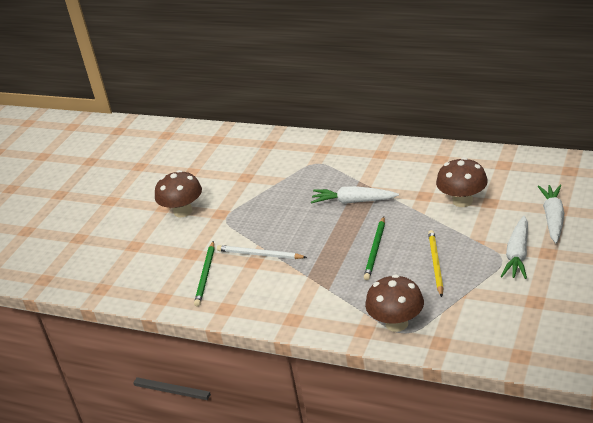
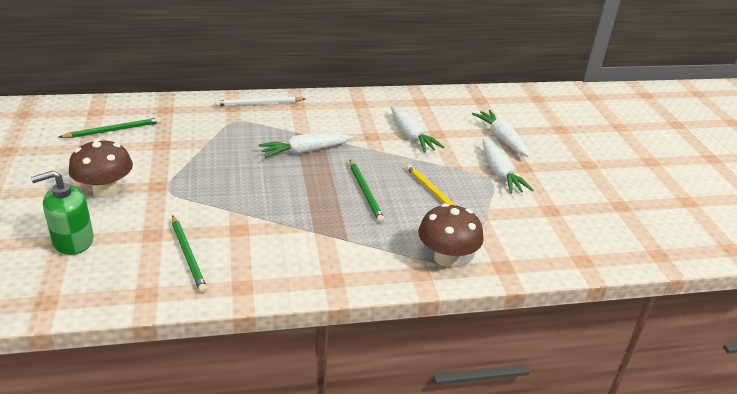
camera: 40 degrees left, 0 degrees up
white pencil [217,245,307,259] -> white pencil moved to [215,97,305,106]
brown mushroom [436,157,488,207] -> white carrot [391,106,445,153]
none -> green soap dispenser [31,170,94,255]
none -> green pencil [59,117,161,138]

